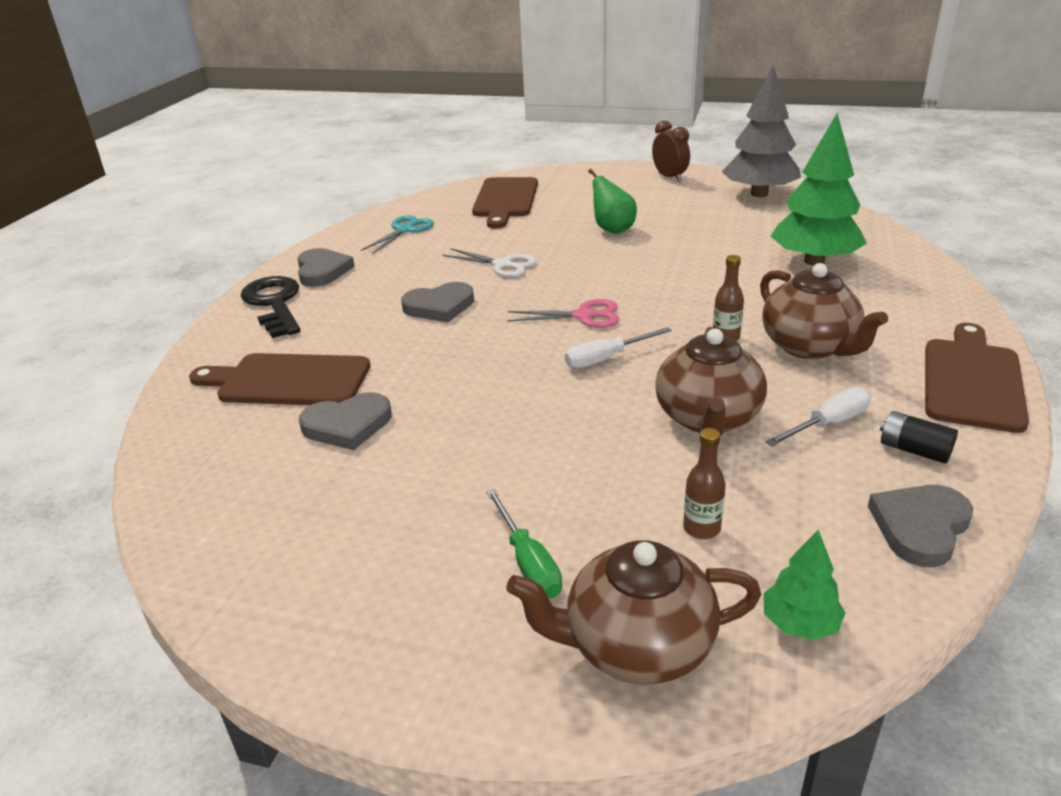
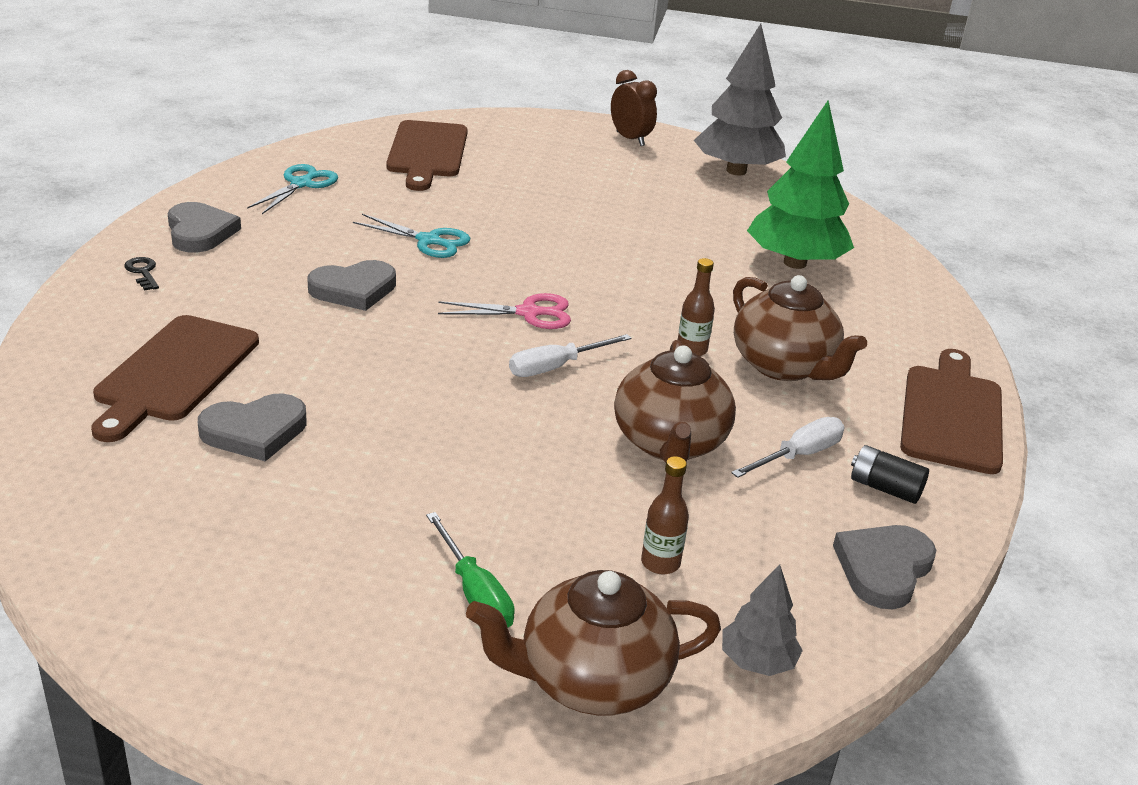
camera: 10 degrees left, 0 degrees up
brown cutting board [189,353,371,405] -> brown cutting board turned 75 degrees counterclockwise [91,315,259,442]
black key [241,276,300,338] -> black key [124,257,159,291], size x0.41
white scissors [443,248,537,277] -> turquoise scissors [353,214,470,258]
green pear [588,169,637,234] -> none
green tree [763,530,846,640] -> grey tree [722,564,803,676]

